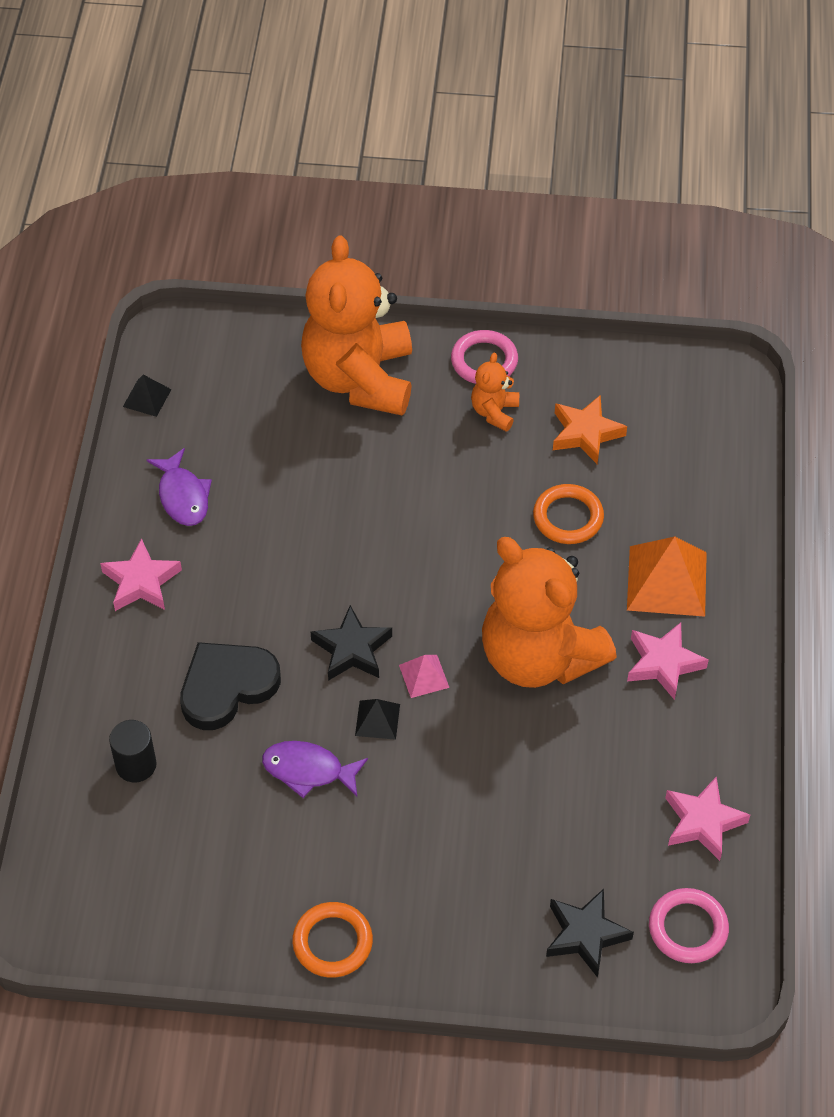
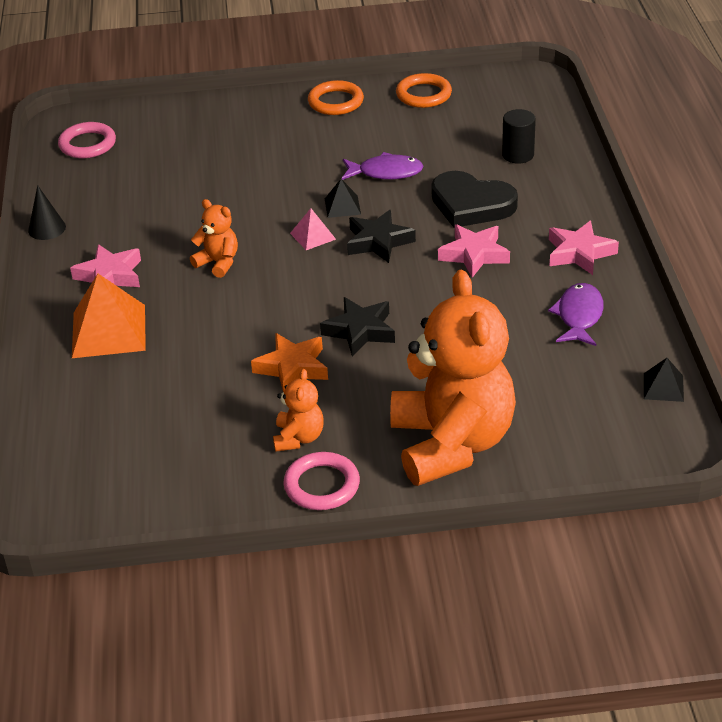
camera: 170 degrees right, 15 degrees down
purple fish [147,448,212,526] -> purple fish turned 45 degrees clockwise [548,283,604,346]
black heart [180,642,281,730] -> black heart turned 75 degrees clockwise [431,171,518,228]
orange teddy bear [482,537,617,688] -> orange teddy bear [190,199,238,278], size x0.42
orange ring [533,484,604,544] -> orange ring moved to [396,73,452,108]
black star [546,889,634,978] -> black star moved to [320,297,395,356]
orange star [553,395,627,464] -> orange star moved to [251,333,328,392]
pink star [665,777,750,861] -> pink star moved to [438,224,510,278]
none -> black cone [28,185,66,240]

